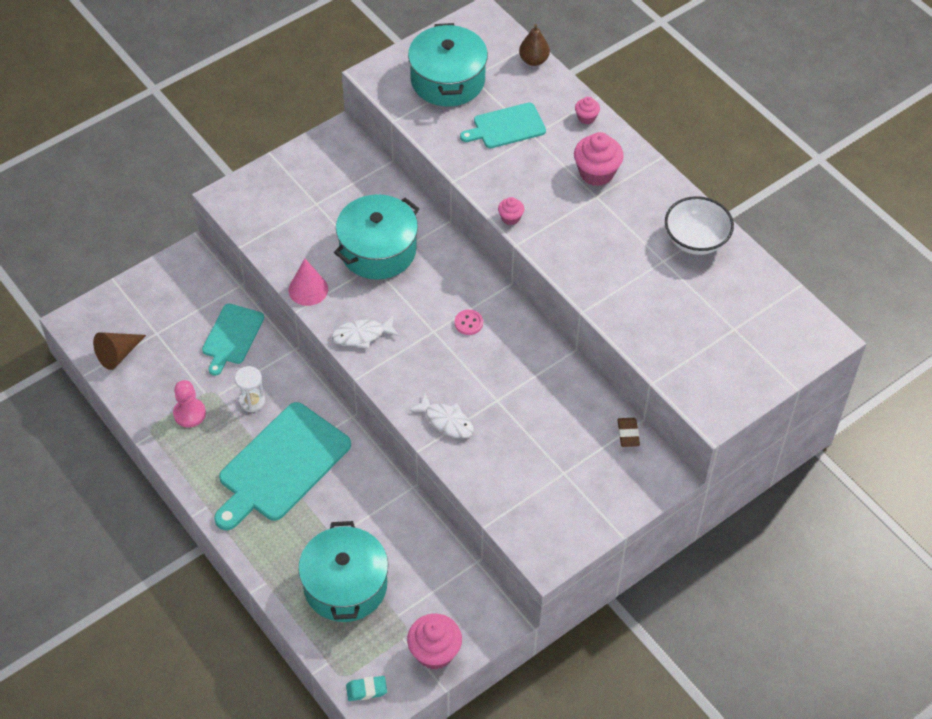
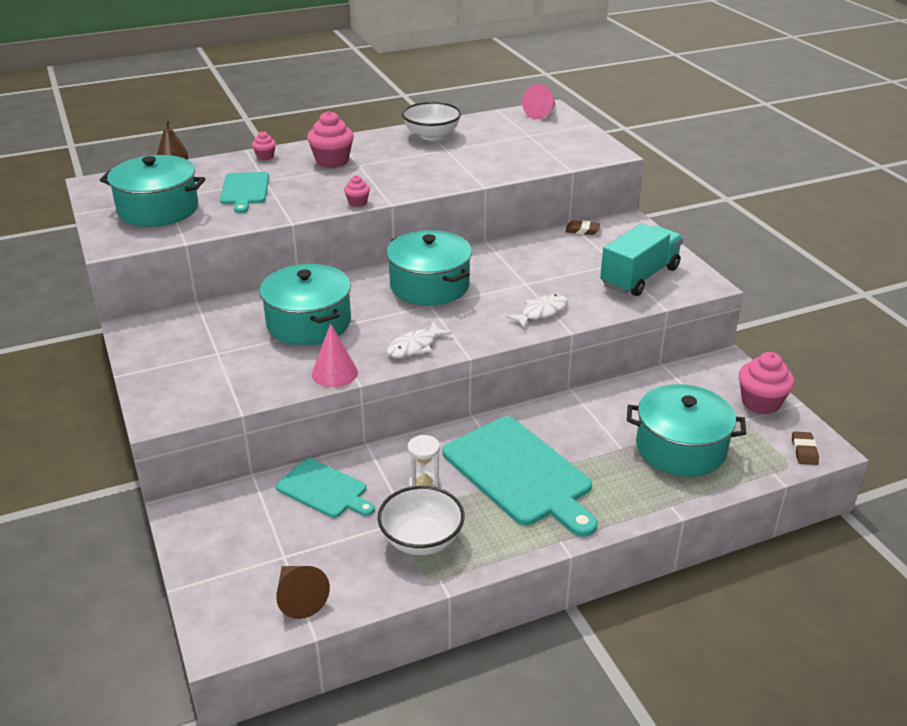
camera: 75 degrees left, 20 degrees down
pink pawn [173,380,206,427] -> white bowl [377,486,465,555]
white fish [332,315,399,349] -> white fish turned 45 degrees clockwise [387,322,452,358]
turquoise eraser [346,676,387,701] -> brown eraser [792,431,819,465]
pink button [455,309,483,335] -> turquoise pot [386,230,472,305]
none -> pink cone [522,84,555,119]
none -> turquoise truck [600,224,683,296]

